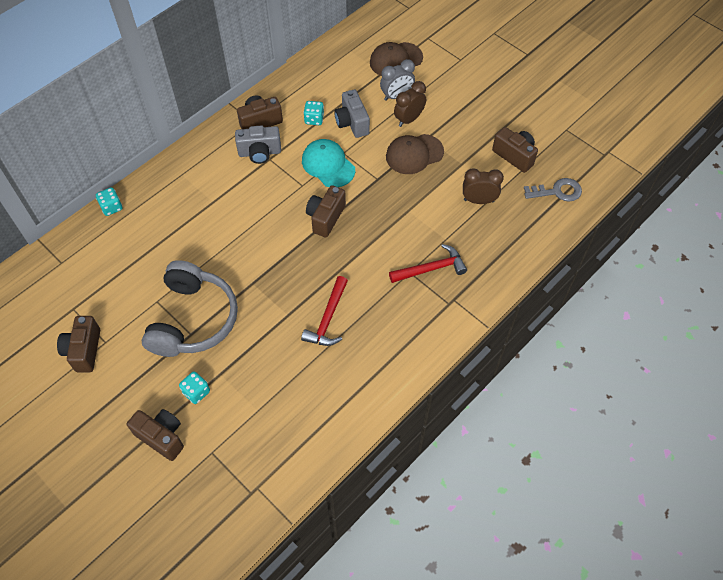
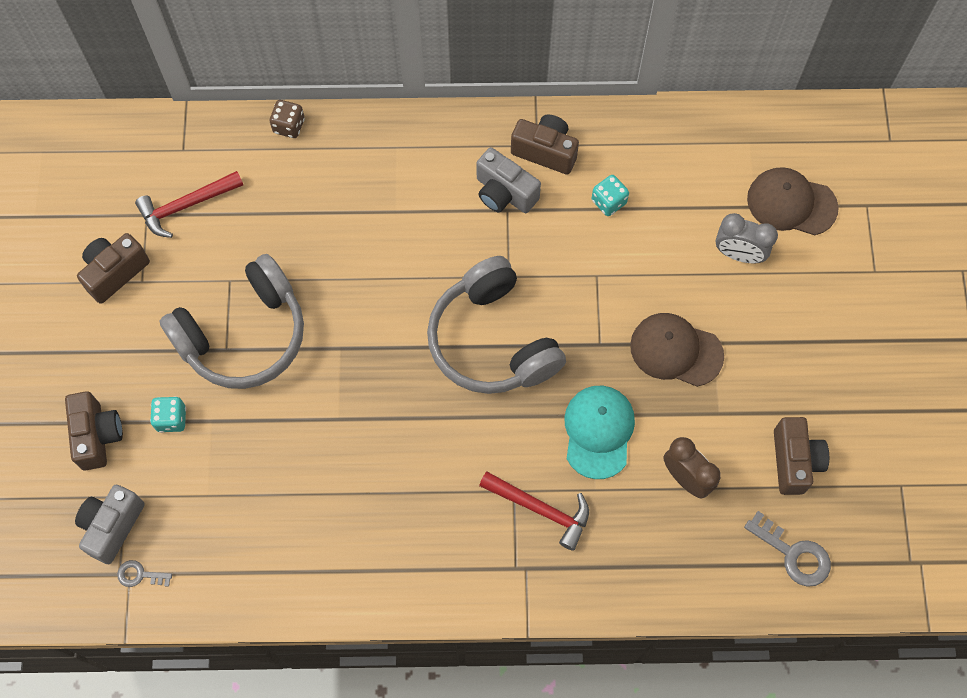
camera: 45 degrees right, 10 degrees up
turquoise dice [96,187,122,216] -> brown dice [270,100,305,138]
red hammer [301,276,348,346] -> red hammer moved to [135,171,243,238]
turquoise cap [302,139,355,187] -> turquoise cap moved to [564,386,635,479]
brown camera [306,186,346,237] -> grey headphones [427,256,566,394]
grey camera [334,90,370,138] -> grey camera moved to [75,485,145,564]
brown clock [394,81,426,127] -> none
none -> grey key [117,560,172,587]

